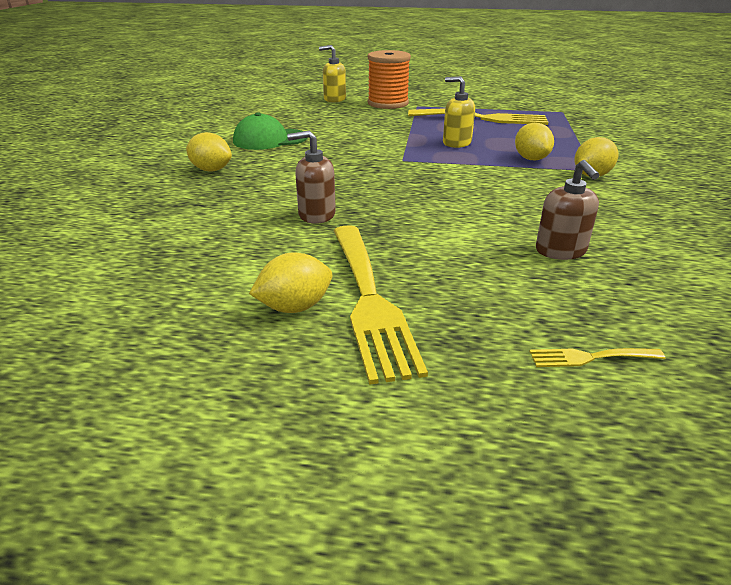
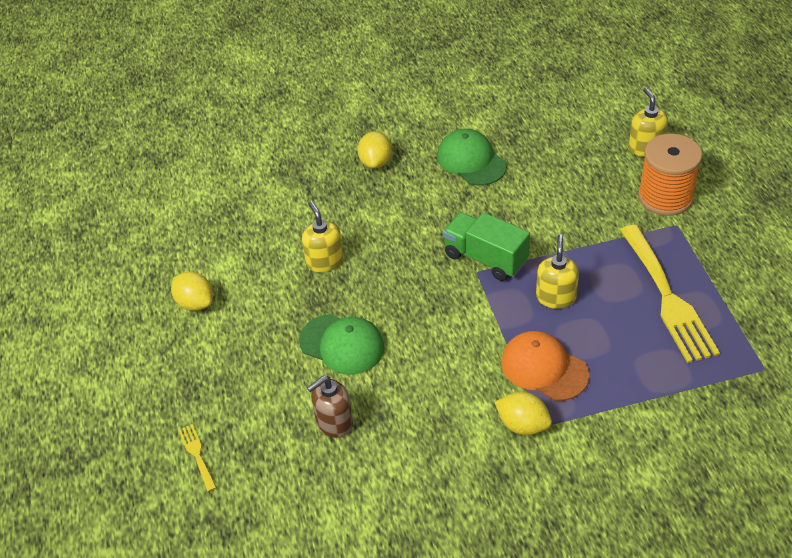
camera: 70 degrees right, 15 degrees up
brown soap dispenser [287,131,336,224] -> yellow soap dispenser [302,201,343,272]
yellow fork [334,225,428,385] -> none
yellow lemon [515,123,554,160] -> orange cap [501,331,589,401]
none -> green cap [299,314,385,375]
none -> green truck [443,212,530,281]

